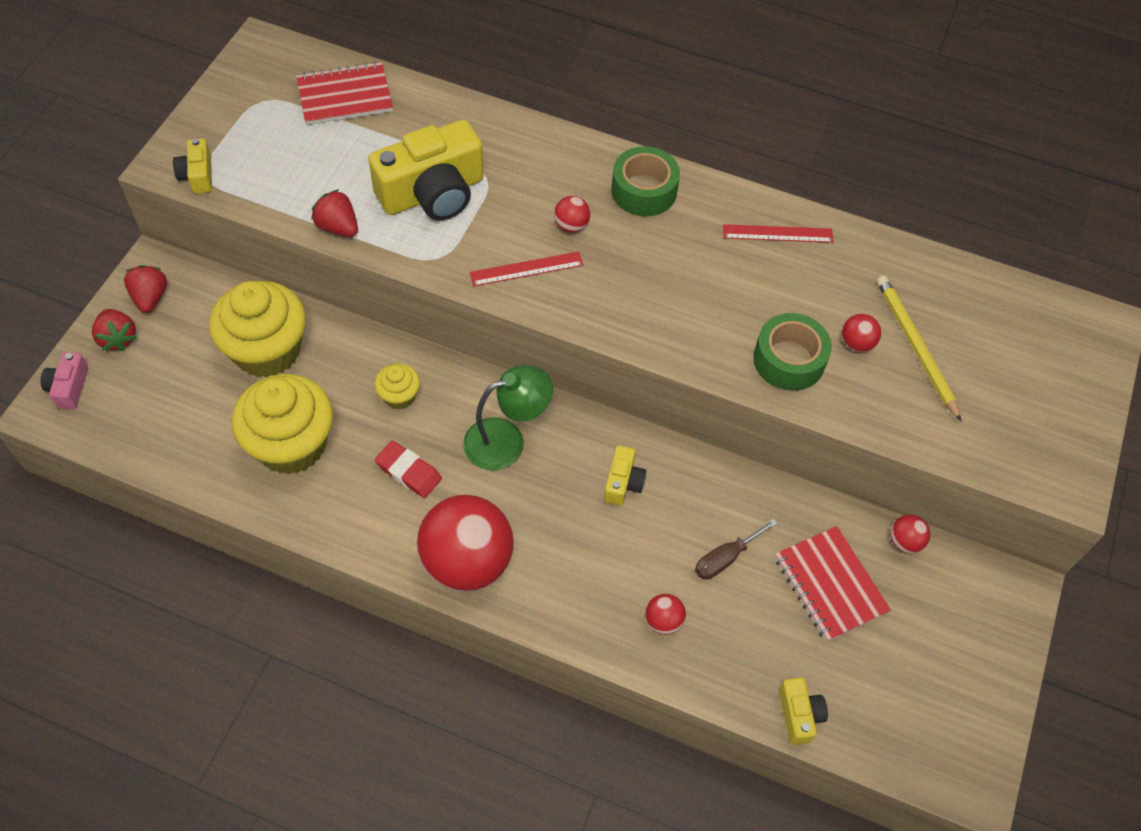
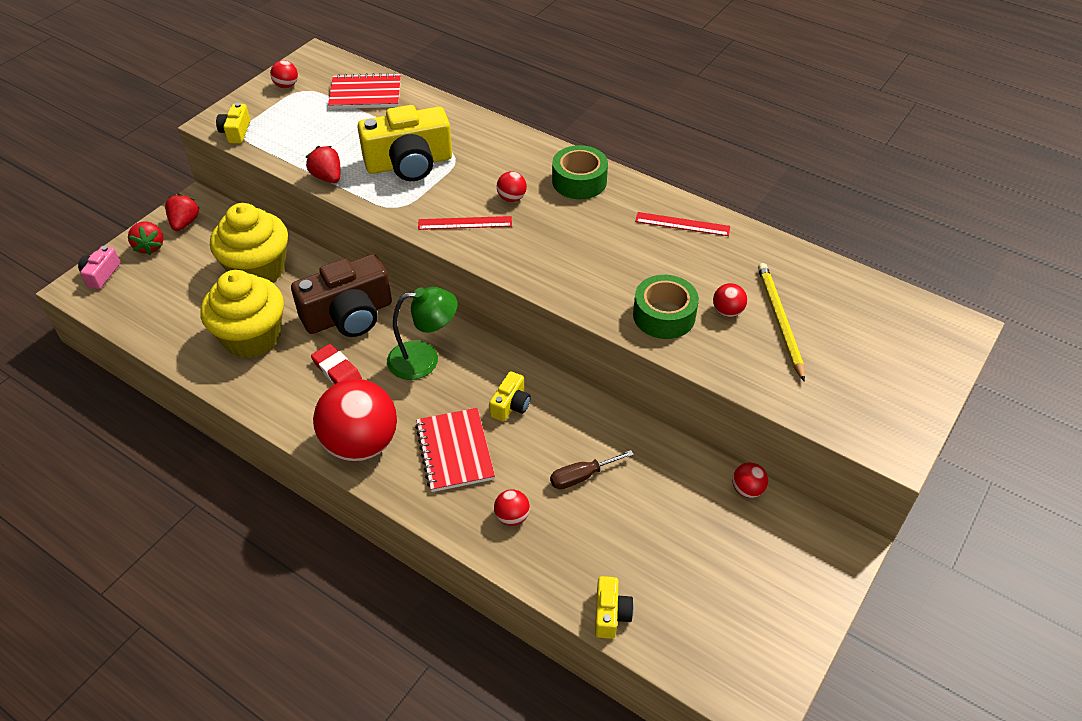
camera: 15 degrees right, 10 degrees down
yellow cupcake [374,363,420,410] -> brown camera [291,254,392,337]
red notebook [775,526,891,642] -> red notebook moved to [415,408,495,492]
none -> red ball [270,60,298,88]

